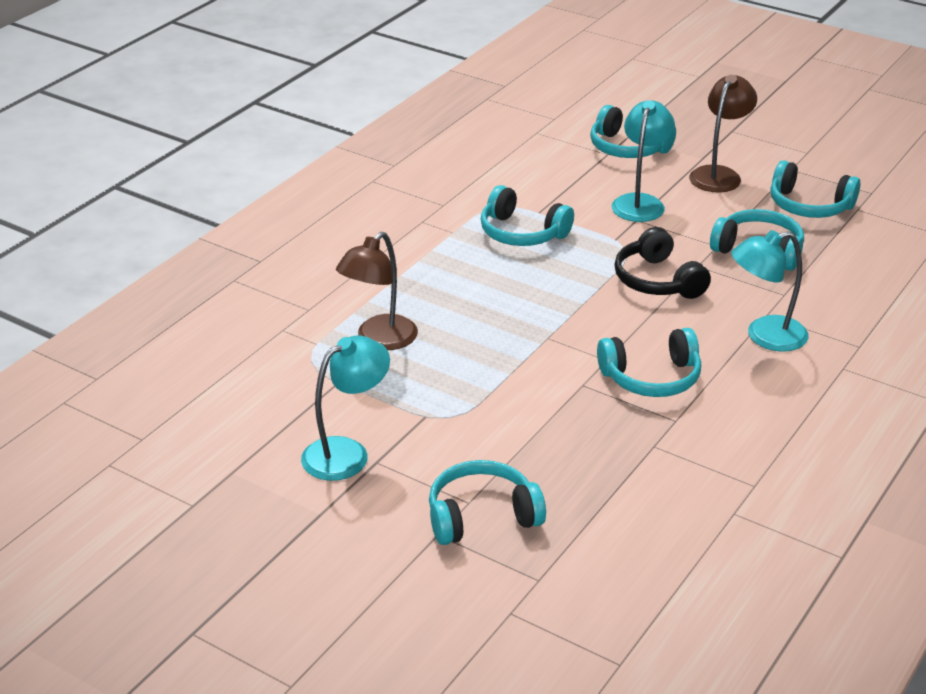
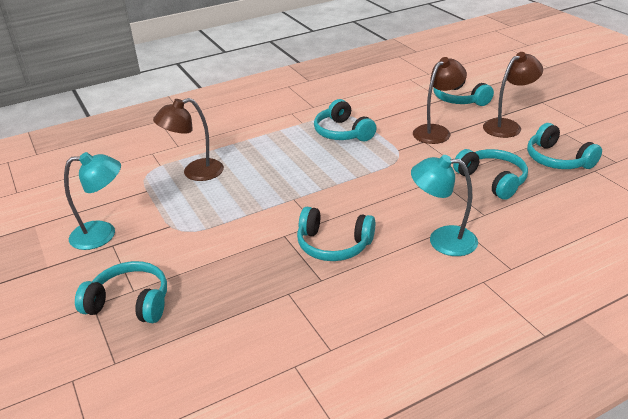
camera: 30 degrees right, 0 degrees up
turquoise lamp [611,100,675,222] -> brown lamp [413,57,467,144]
black headphones [614,227,711,299] -> none

